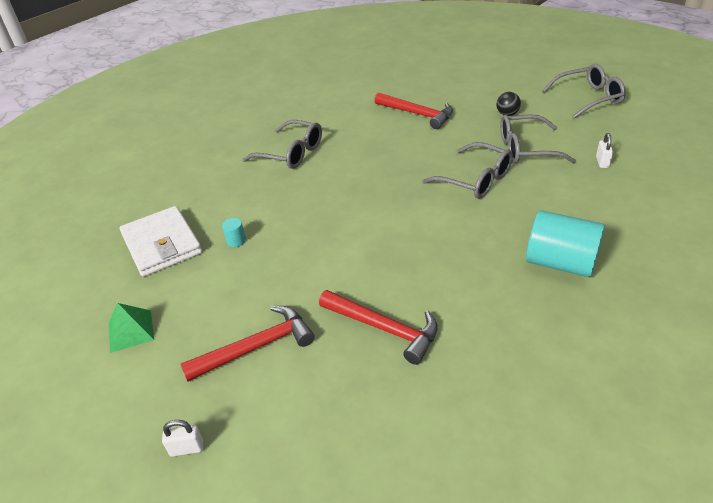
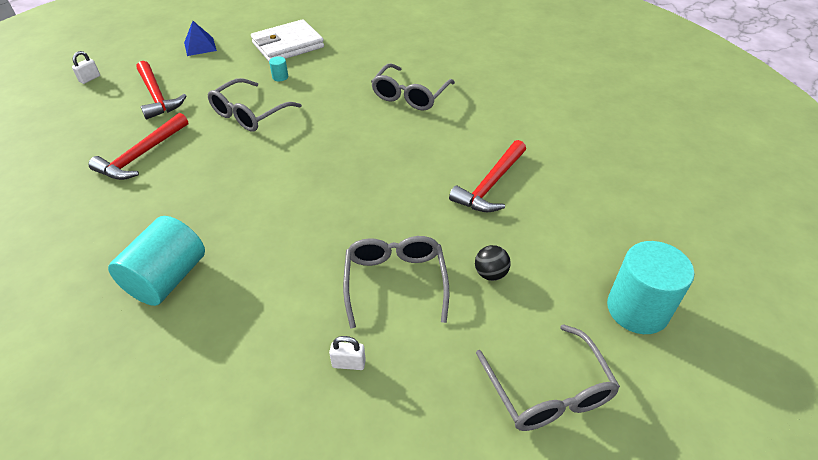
camera: 85 degrees right, 5 degrees up
green pyramid [109,303,154,353] -> blue pyramid [184,21,217,56]
white padlock [162,420,203,457] -> white padlock turned 45 degrees clockwise [72,51,100,84]
grey glasses [422,142,513,199] -> grey glasses moved to [208,78,302,131]
none -> turquoise cylinder [607,241,694,334]

